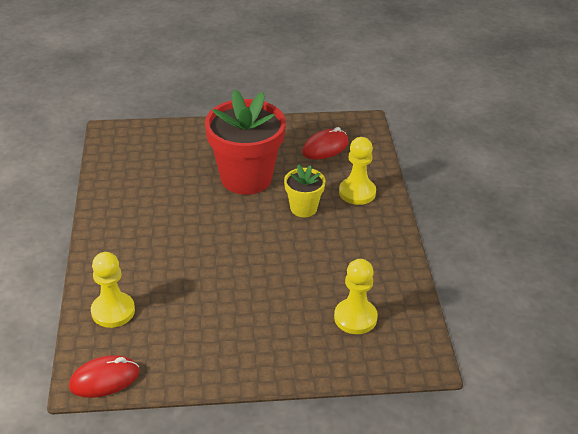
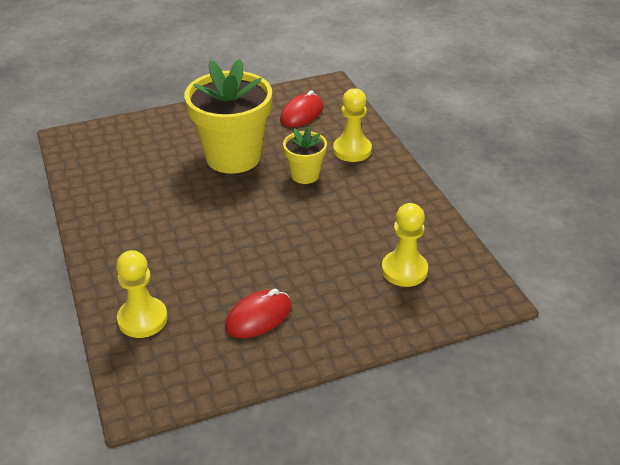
camera: 15 degrees left, 0 degrees up
red mouse [69,355,139,398] -> red mouse moved to [225,289,291,338]
red flower pot [205,90,286,195] -> yellow flower pot [184,59,272,174]

